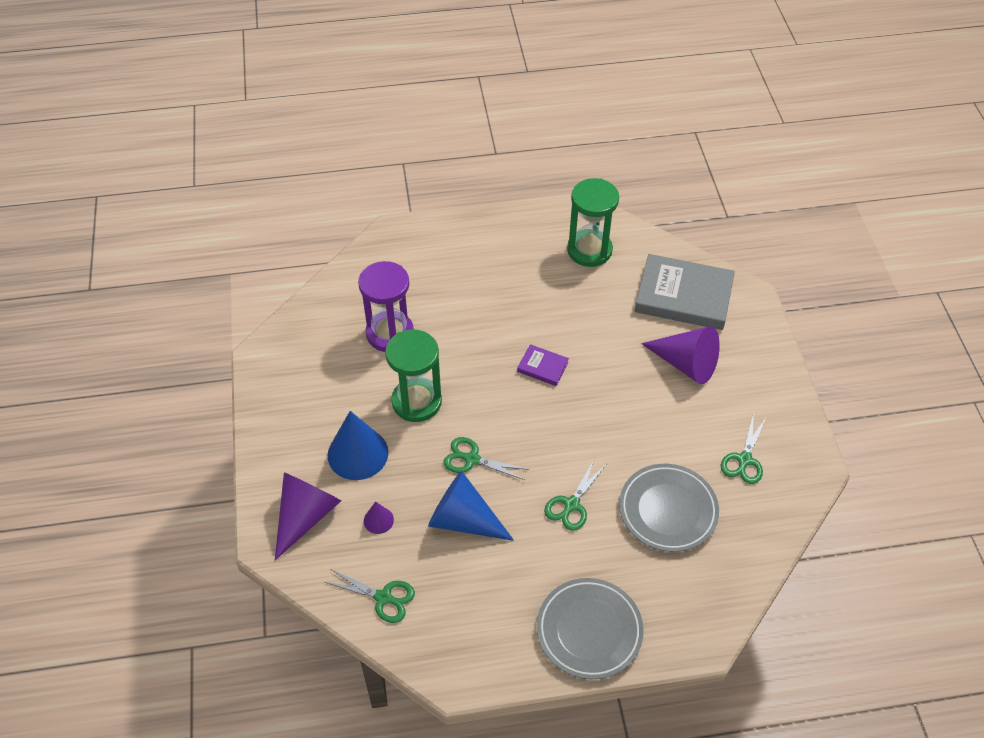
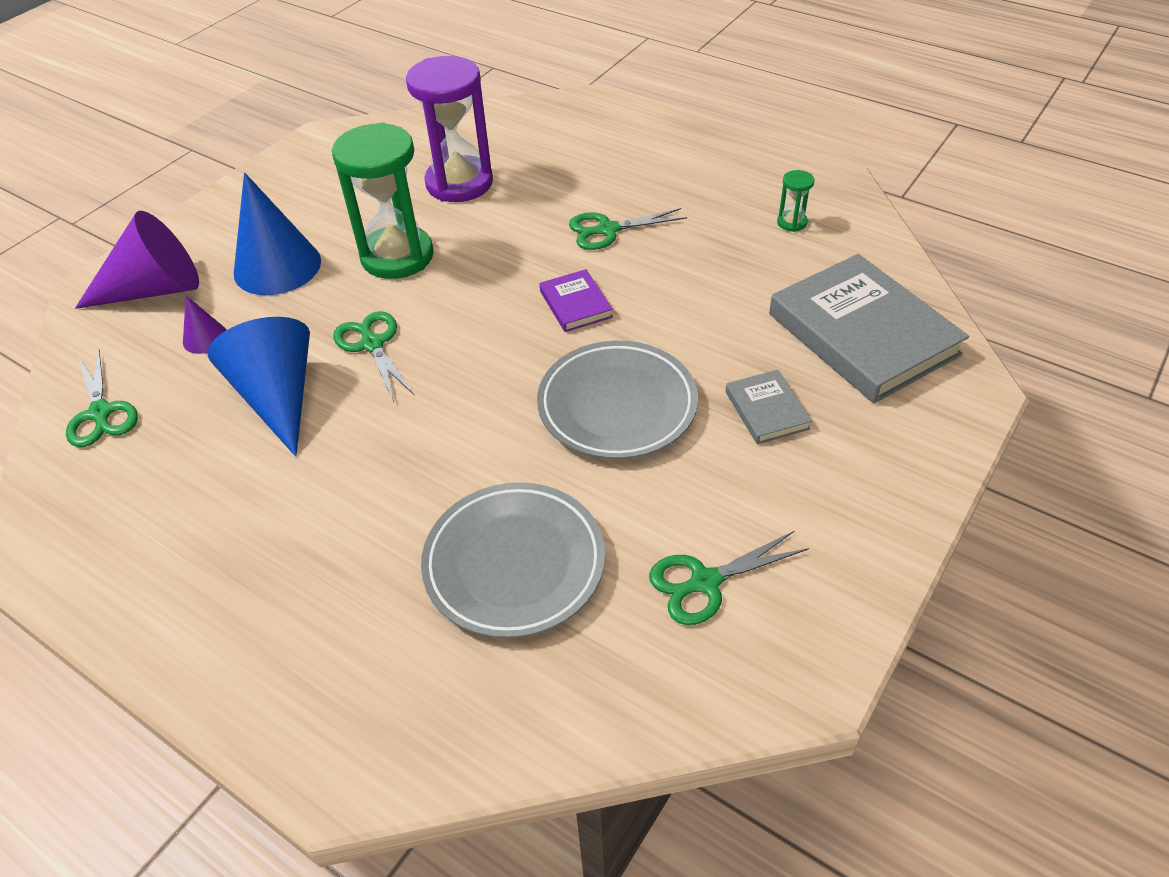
camera: 45 degrees right, 5 degrees down
grey plate [537,578,644,679] -> grey plate moved to [537,341,698,459]
green scissors [544,459,606,531] -> green scissors moved to [569,208,687,250]
green hourglass [567,178,619,267] -> green hourglass [777,170,814,232], size x0.41
purple cone [641,326,720,384] -> grey book [725,370,812,444]

